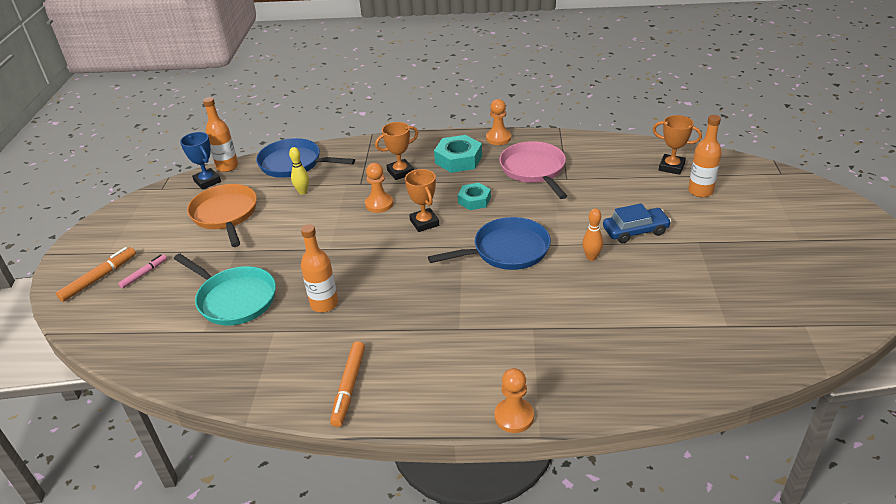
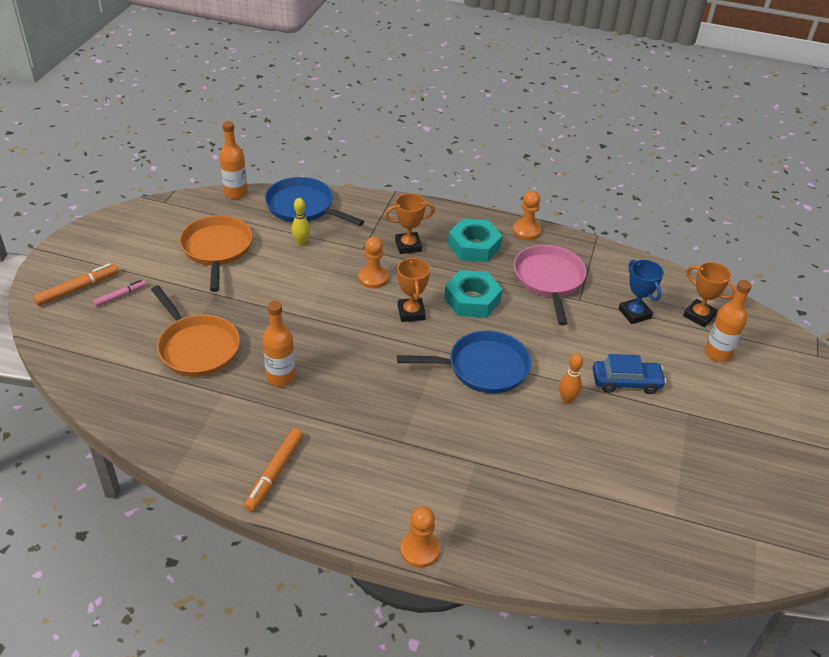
camera: 10 degrees right, 5 degrees up
turquoise pan [174,254,276,325] -> orange pan [151,285,240,377]
blue trophy [180,132,221,190] -> blue trophy moved to [619,260,664,324]
turquoise nut [458,183,491,210] -> turquoise nut [444,270,502,318], size x1.54

